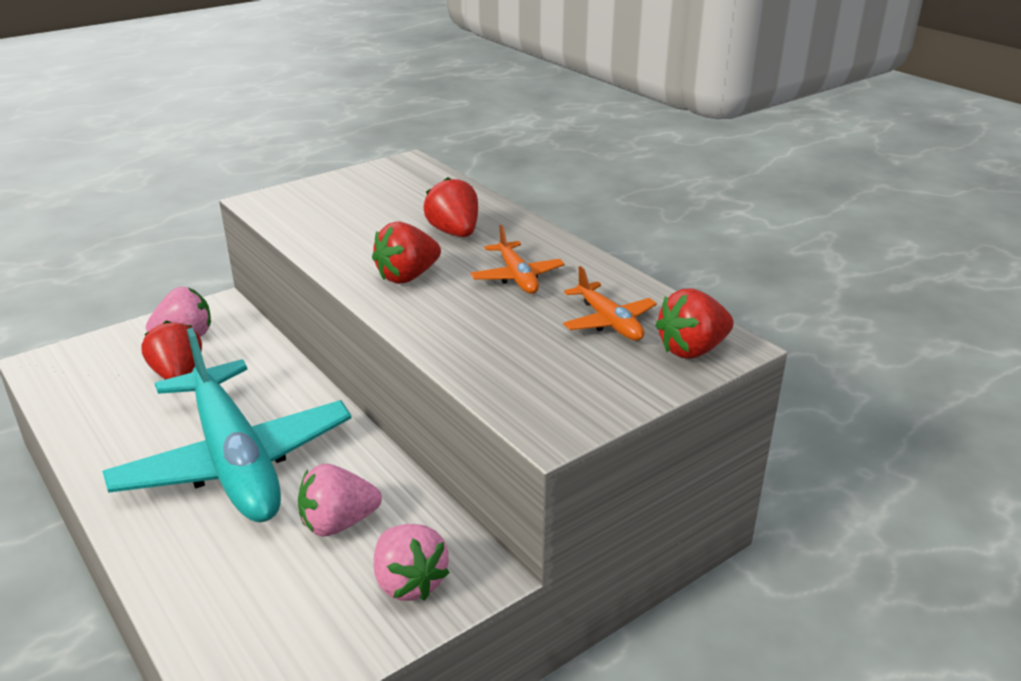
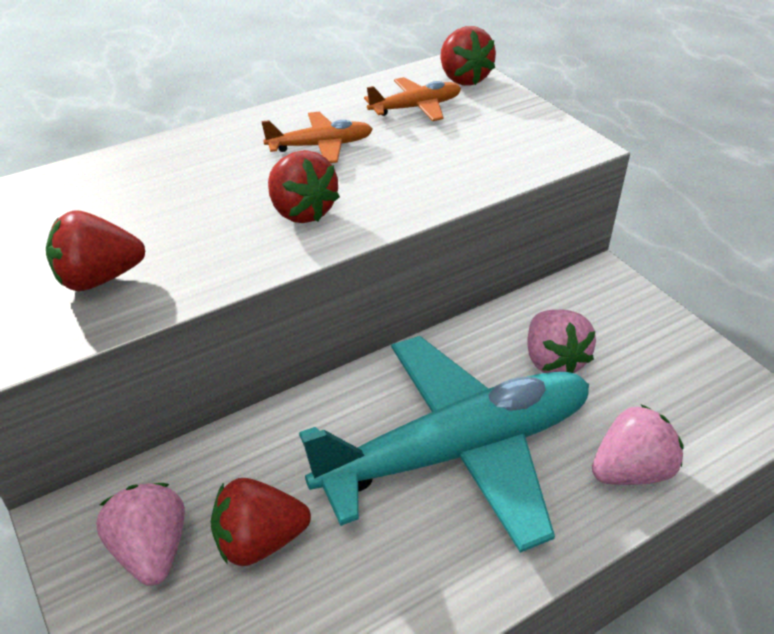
camera: 85 degrees left, 10 degrees up
pink strawberry [374,524,450,601] -> pink strawberry moved to [592,404,683,485]
red strawberry [424,177,478,237] -> red strawberry moved to [46,211,145,291]

